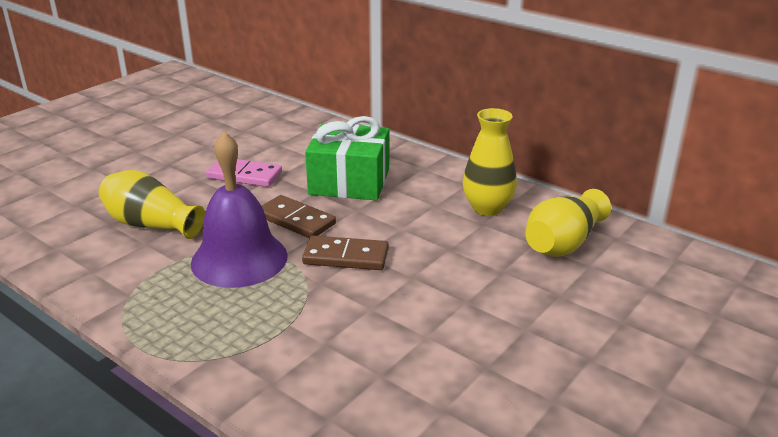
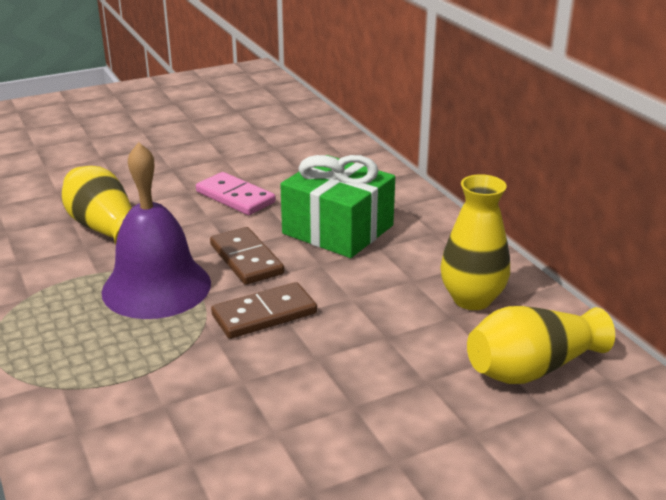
camera: 25 degrees right, 0 degrees up
brown domino [302,236,389,270] -> brown domino turned 60 degrees counterclockwise [211,282,317,339]

